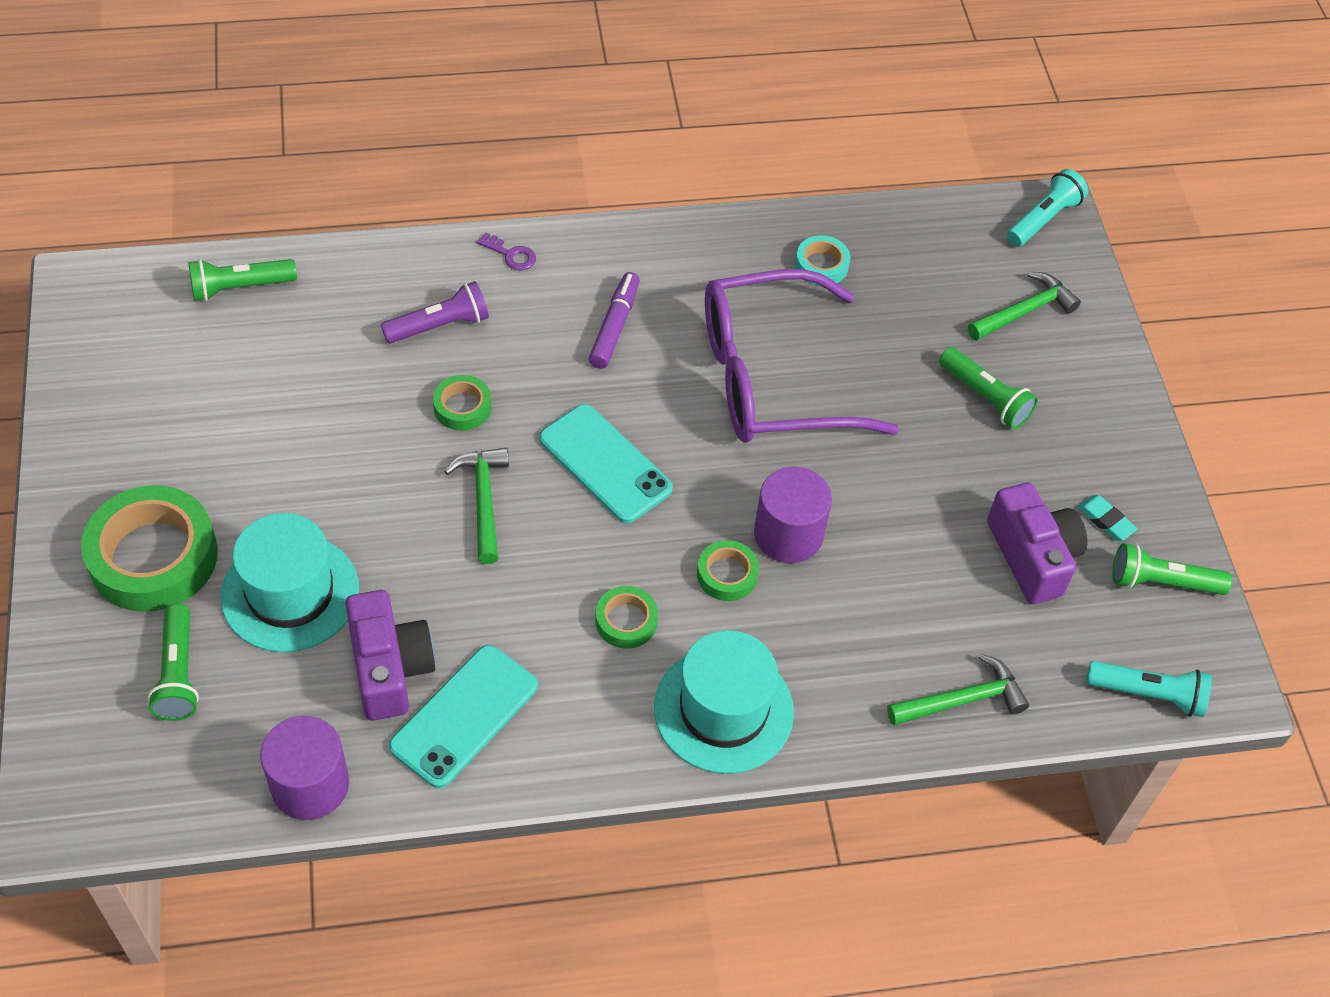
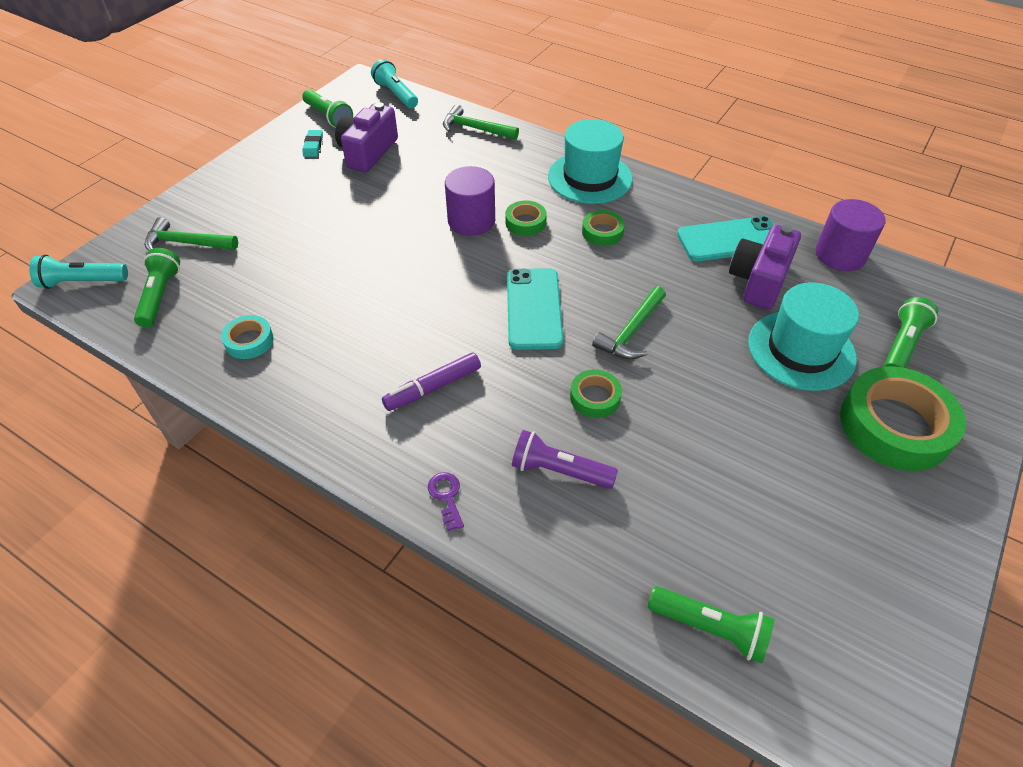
camera: 135 degrees left, 5 degrees down
purple glasses [705,269,899,443] -> none
green flashlight [939,347,1038,429] -> green flashlight moved to [134,248,180,328]

